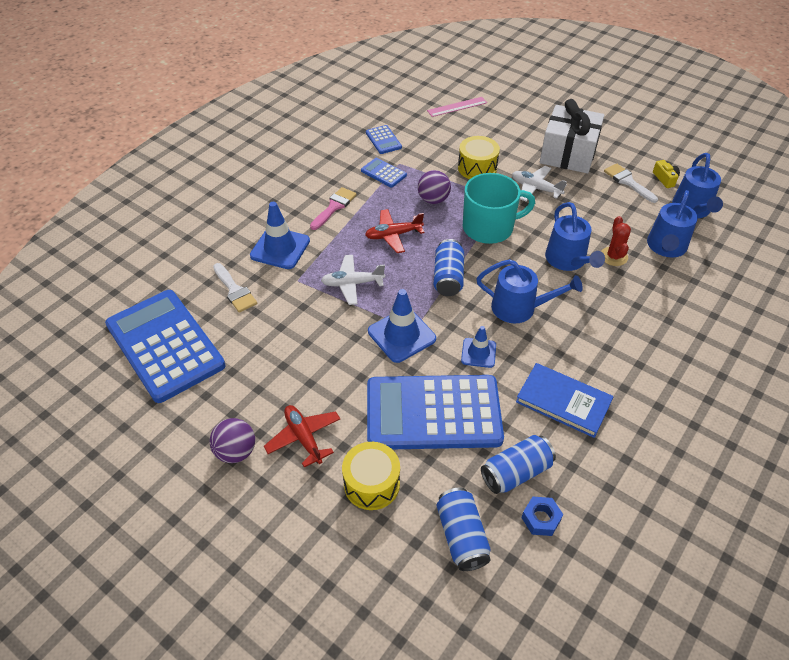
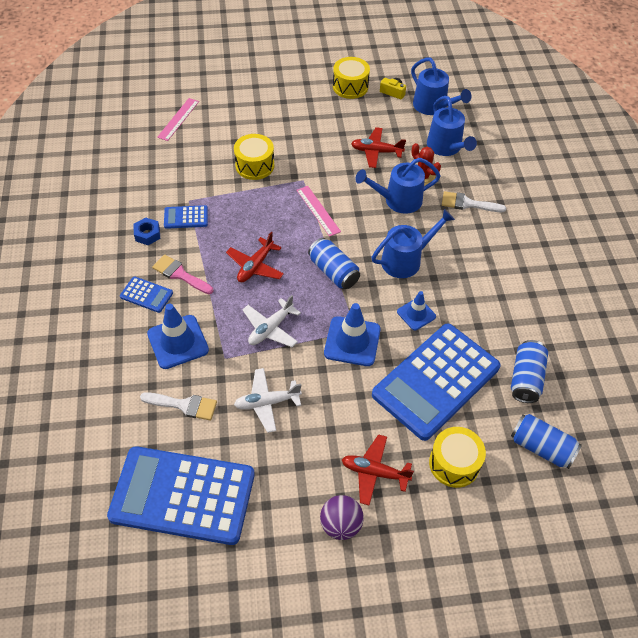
camera: 45 degrees left, 5 degrees up
pink brush [310,187,357,230] -> pink brush turned 45 degrees counterclockwise [152,255,213,294]
blue calculator [366,125,402,154] -> blue calculator moved to [120,276,173,313]
purple ball [418,170,451,204] -> none
turquoise mug [463,173,535,244] -> pink ruler [297,186,341,237]
white plane [512,166,567,202] -> white plane moved to [234,368,302,433]
blue book [516,363,614,438] -> none
blue nut [521,497,563,536] -> blue nut moved to [133,217,160,245]
white gift [540,99,605,173] -> none
blue watering can [545,202,605,271] -> blue watering can turned 135 degrees clockwise [355,158,441,214]
white brush [604,164,658,203] -> white brush moved to [442,191,506,212]
none -> yellow drum [333,57,370,99]
none -> red plane [351,127,406,168]

